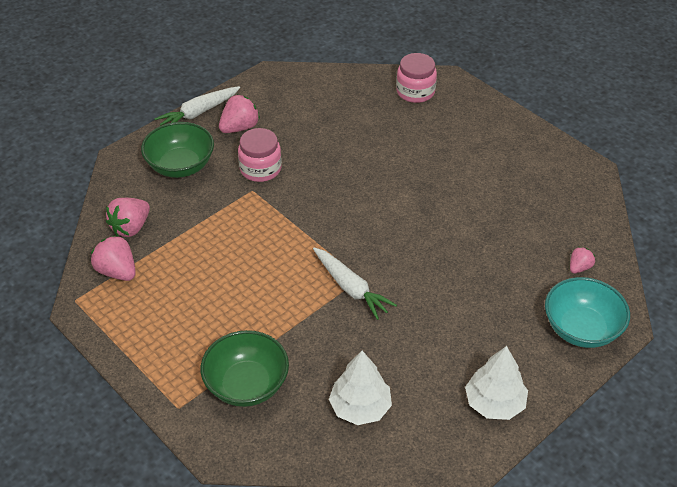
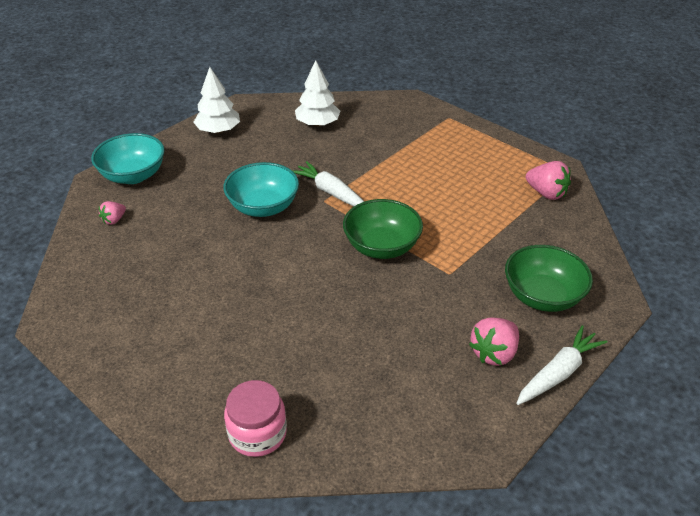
camera: 175 degrees right, 5 degrees down
pink strawberry [106,198,150,237] -> none
green bowl [200,330,289,407] -> green bowl moved to [343,199,423,259]
pink jar [238,128,282,182] -> none
none -> turquoise bowl [223,162,299,217]

